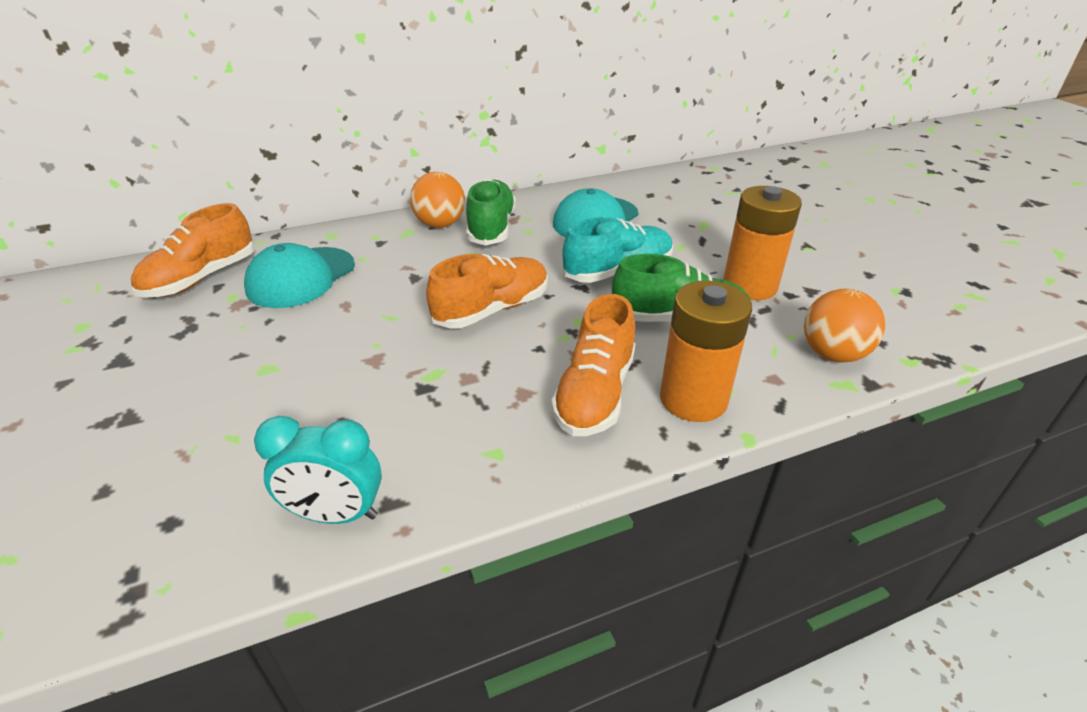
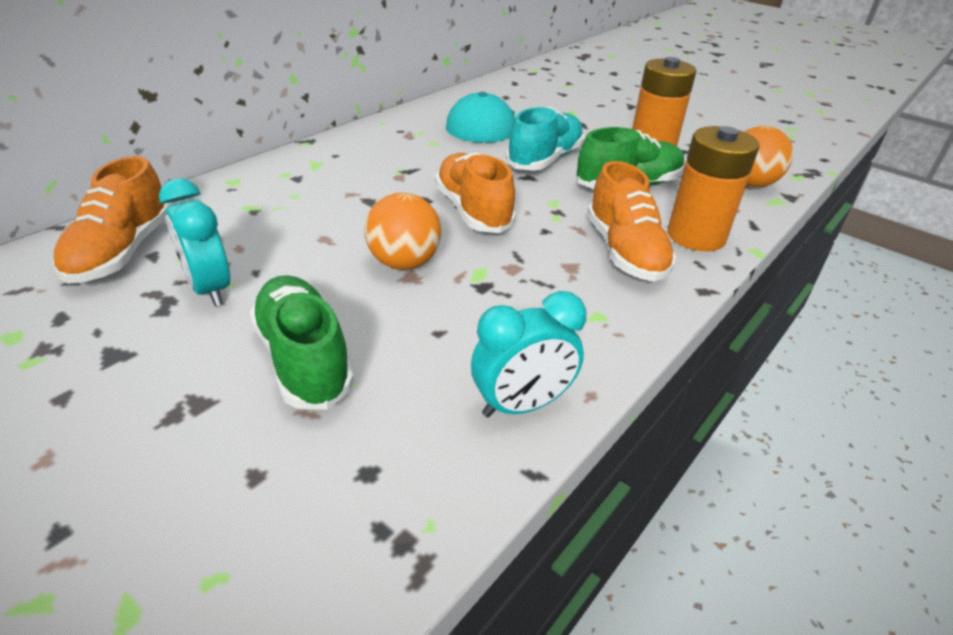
camera: 30 degrees left, 0 degrees up
turquoise cap [244,243,355,308] -> none
orange ball [410,172,465,228] -> orange ball moved to [365,193,441,270]
orange shoe [426,254,548,329] -> orange shoe turned 45 degrees counterclockwise [435,153,516,233]
green shoe [466,179,516,246] -> green shoe moved to [250,275,354,410]
none -> turquoise clock [159,178,230,306]

